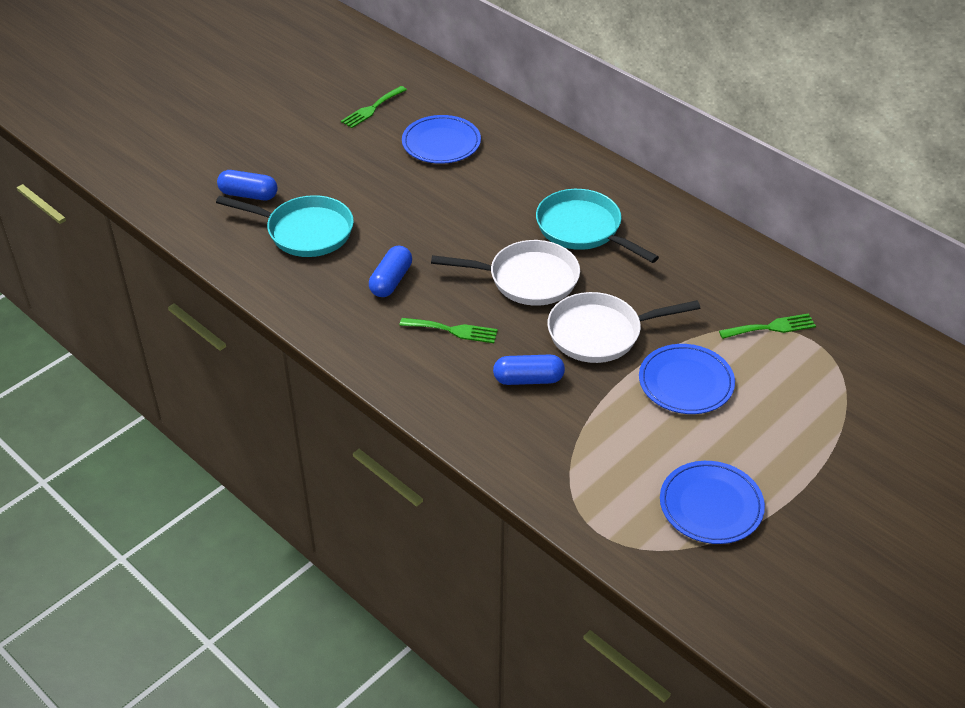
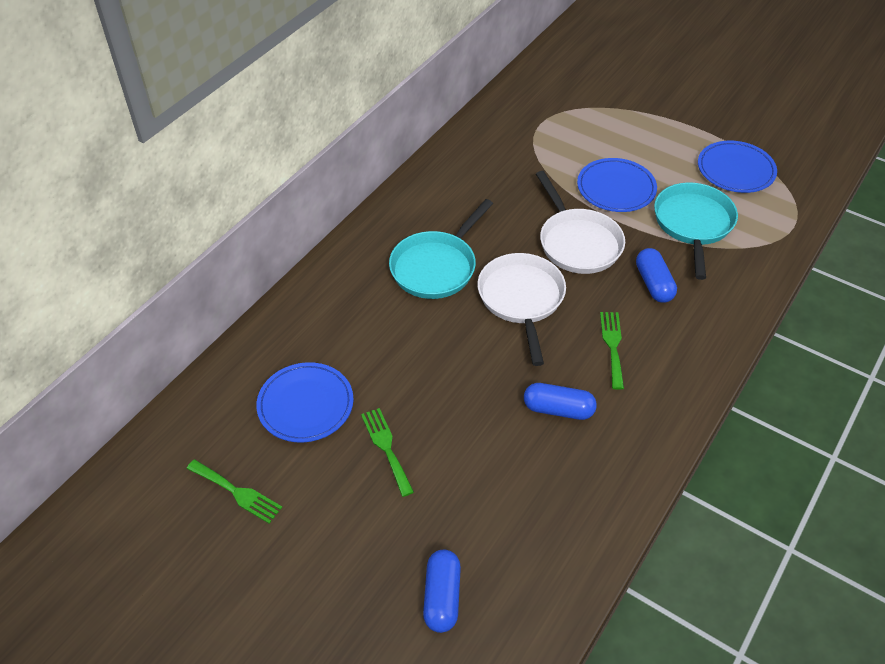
camera: 100 degrees left, 5 degrees up
turquoise pan [216,195,354,257] -> turquoise pan moved to [654,182,738,280]
green fork [719,313,816,339] -> green fork moved to [361,408,414,497]

